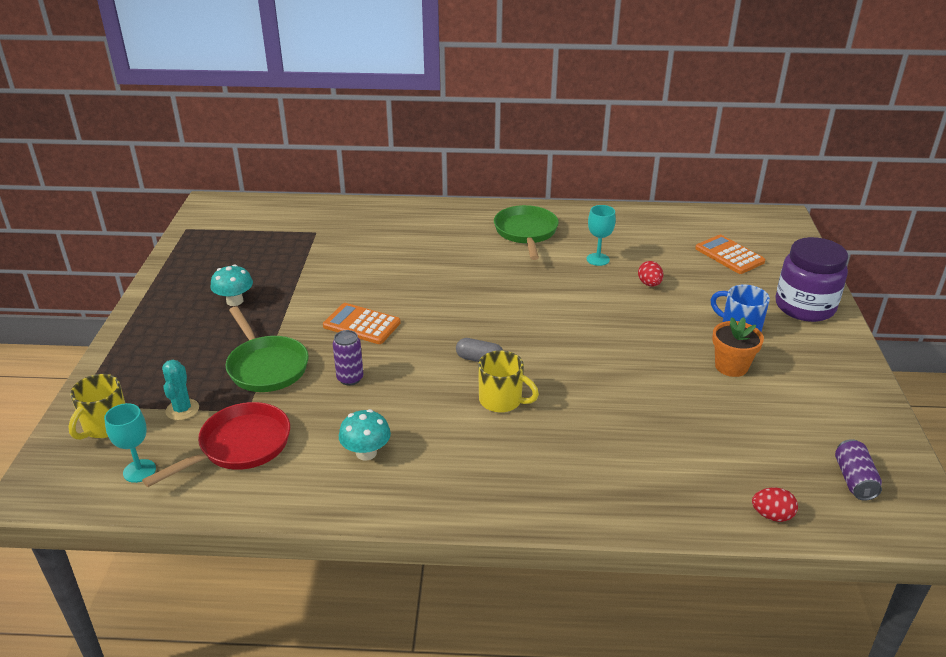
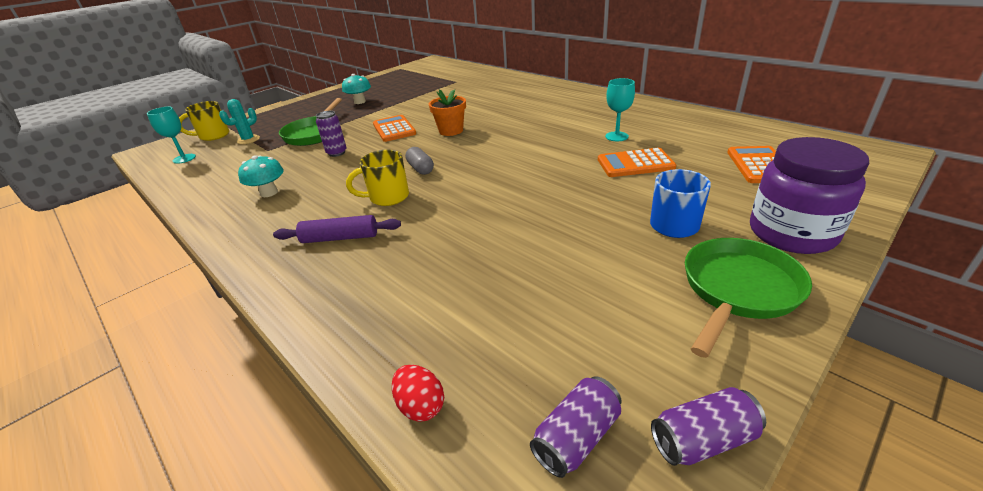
camera: 45 degrees right, 0 degrees up
red pan [142,402,290,487] -> none
yellow mug [478,350,539,413] -> yellow mug turned 90 degrees clockwise [346,150,409,206]
green pan [494,205,559,260] -> green pan moved to [685,238,812,358]
red egg [638,261,663,287] -> orange calculator [598,148,676,177]
orange flower pot [712,317,764,377] -> orange flower pot moved to [429,89,466,136]
none -> purple rolling pin [273,215,401,243]
none -> purple can [651,387,766,466]

